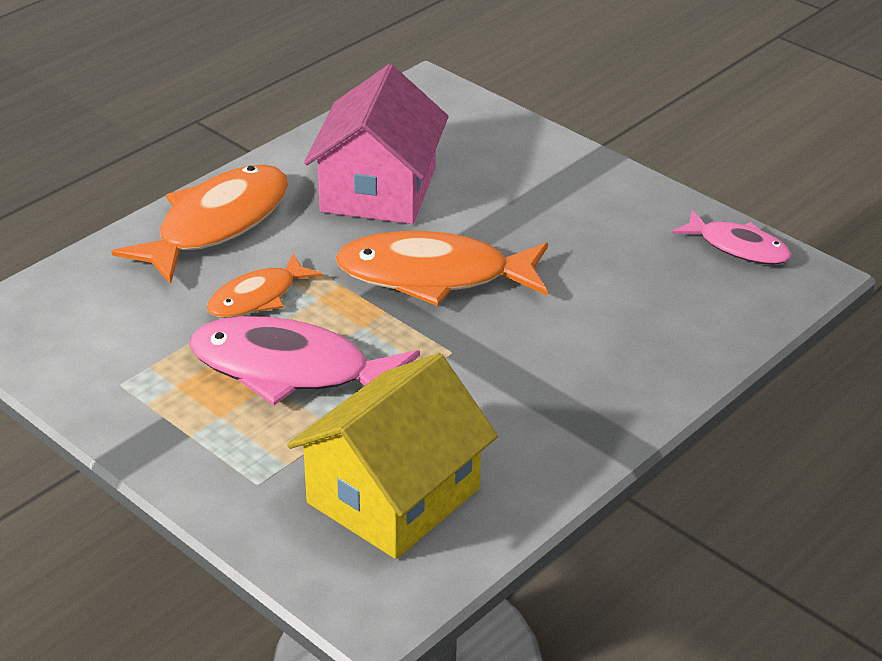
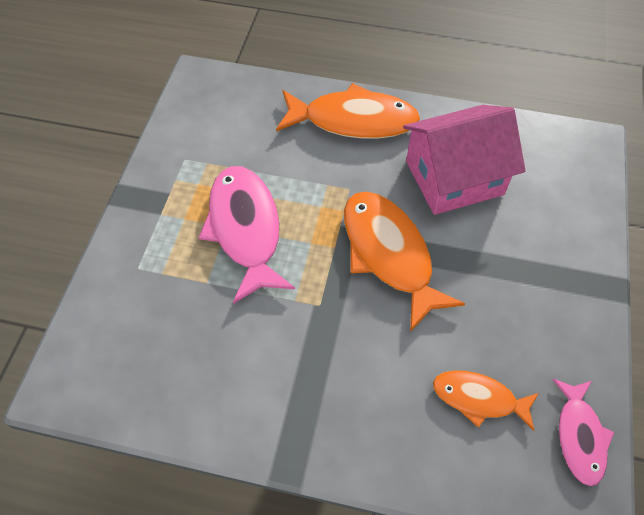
camera: 60 degrees right, 20 degrees up
orange fish [207,253,323,318] -> orange fish moved to [433,370,539,431]
yellow house [287,353,498,559] -> none

